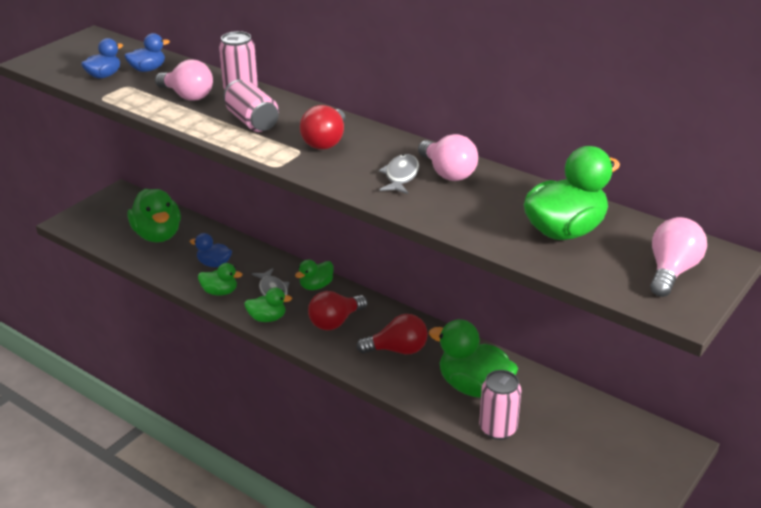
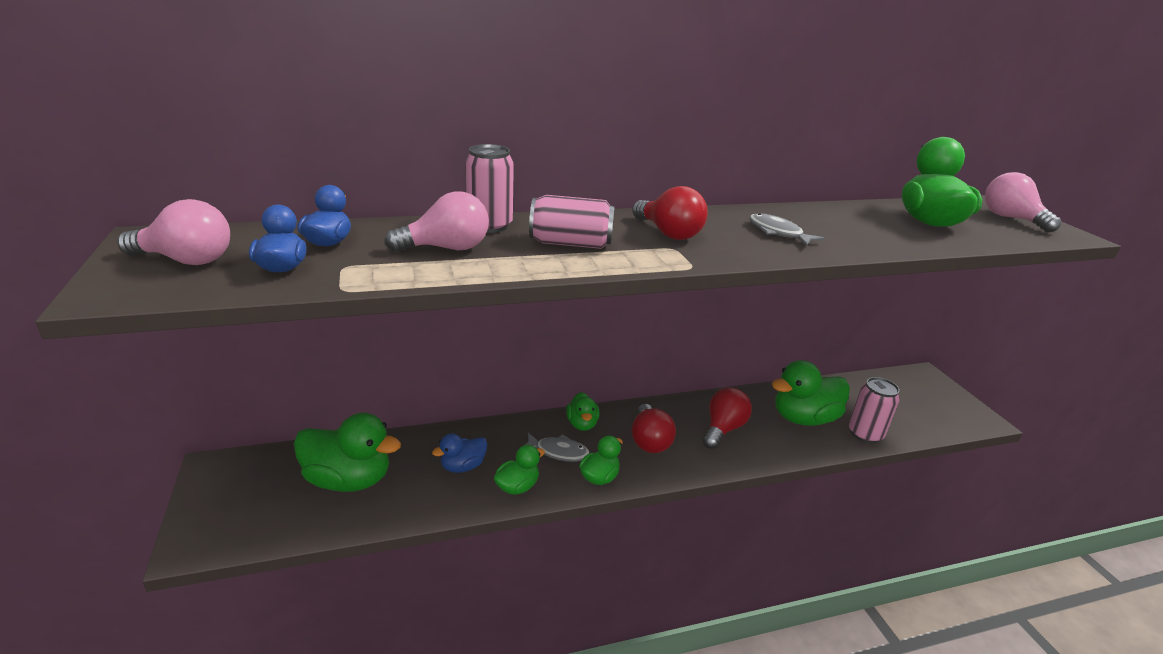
camera: 55 degrees left, 5 degrees down
pink light bulb [418,134,478,181] -> pink light bulb moved to [117,199,230,265]

